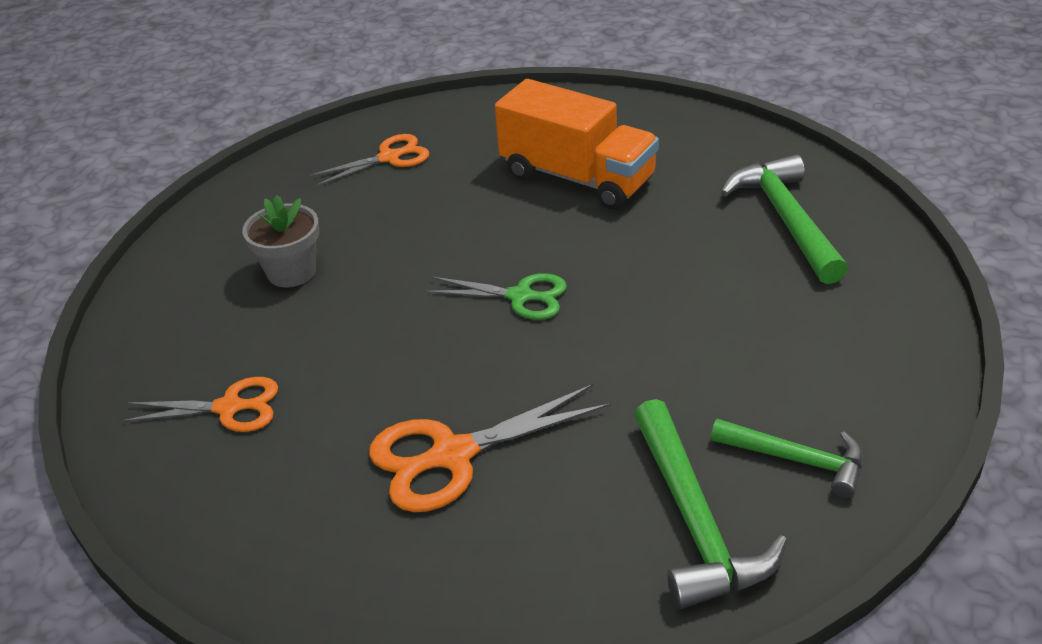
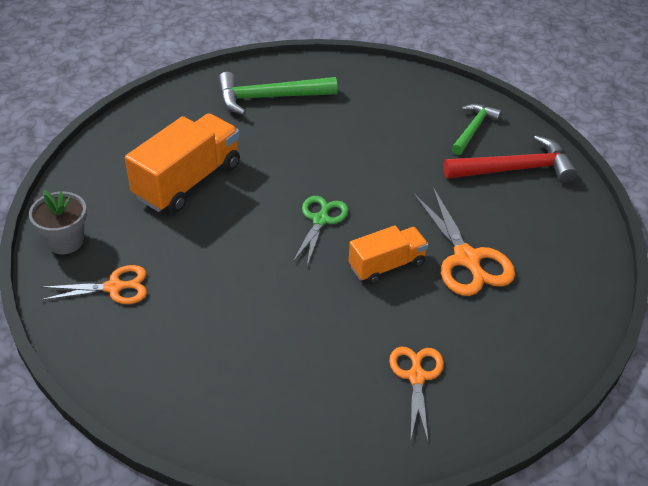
camera: 90 degrees left, 5 degrees up
grey flower pot [242,195,319,287] -> grey flower pot moved to [29,190,87,254]
orange scissors [309,134,429,186] -> orange scissors turned 105 degrees clockwise [41,265,147,304]
green hammer [634,399,787,609] -> red hammer [443,135,577,183]
none -> orange truck [349,225,429,284]

